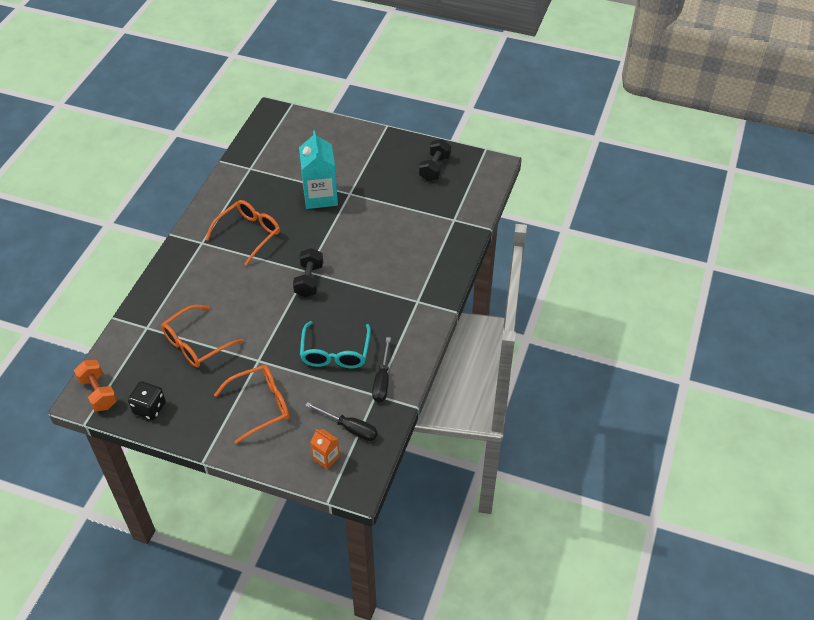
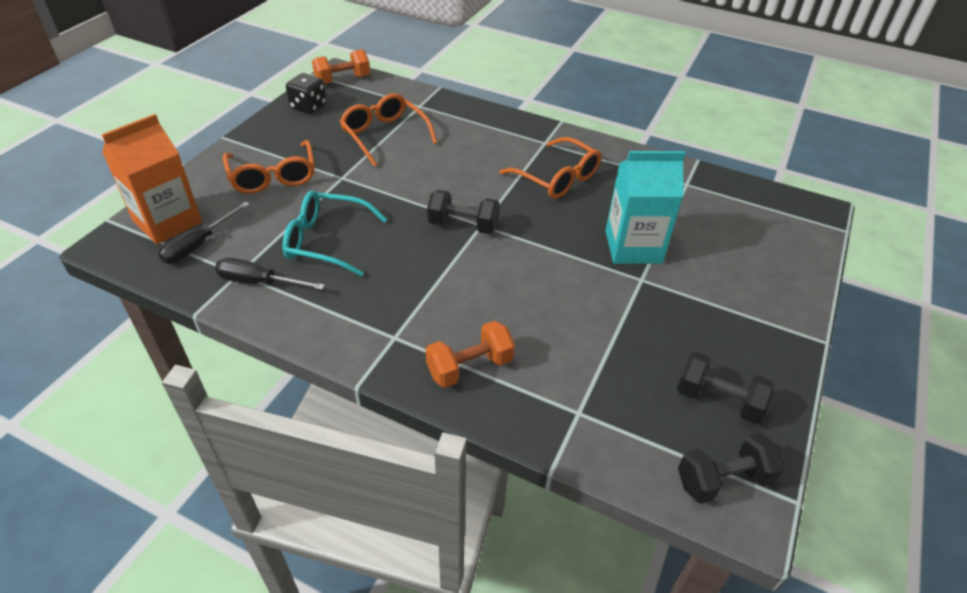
camera: 95 degrees right, 5 degrees down
orange carton [310,429,340,470] -> orange carton [101,114,202,244], size x2.00
none -> orange dumbbell [426,321,515,388]
none -> black dumbbell [678,433,786,504]

